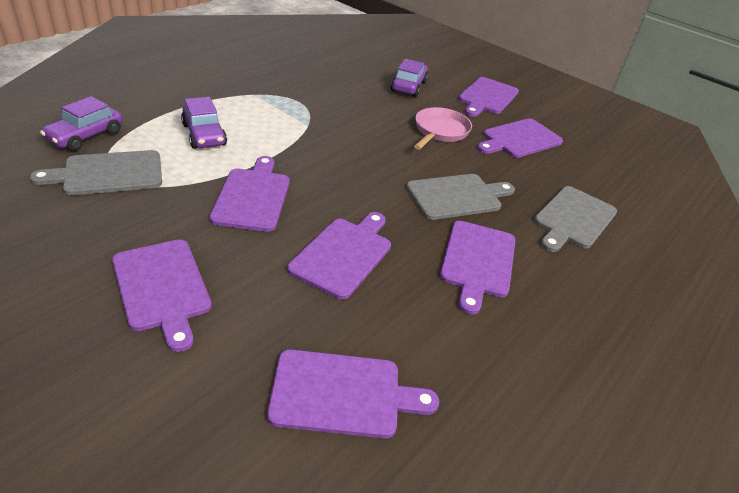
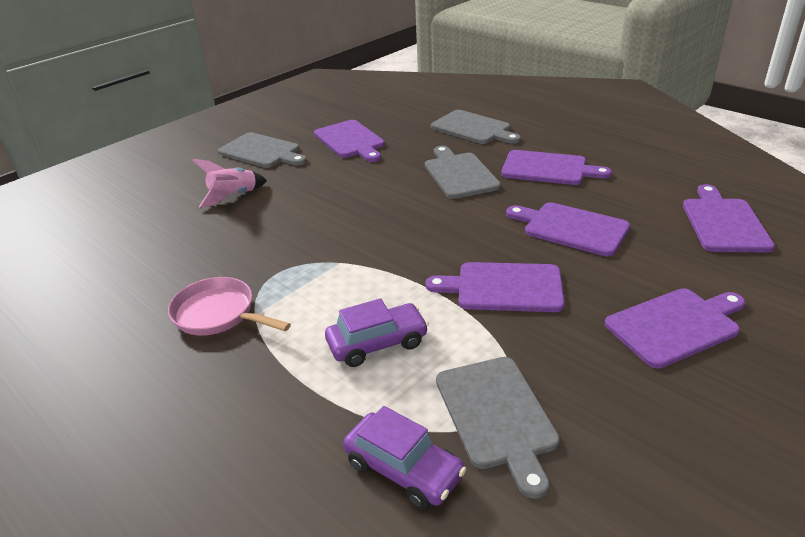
camera: 80 degrees left, 5 degrees down
purple car [391,59,428,97] -> pink rocket [193,159,267,208]
pink pan [414,107,472,150] -> pink pan moved to [168,277,291,335]
purple cutting board [458,77,519,117] -> grey cutting board [218,132,307,168]

